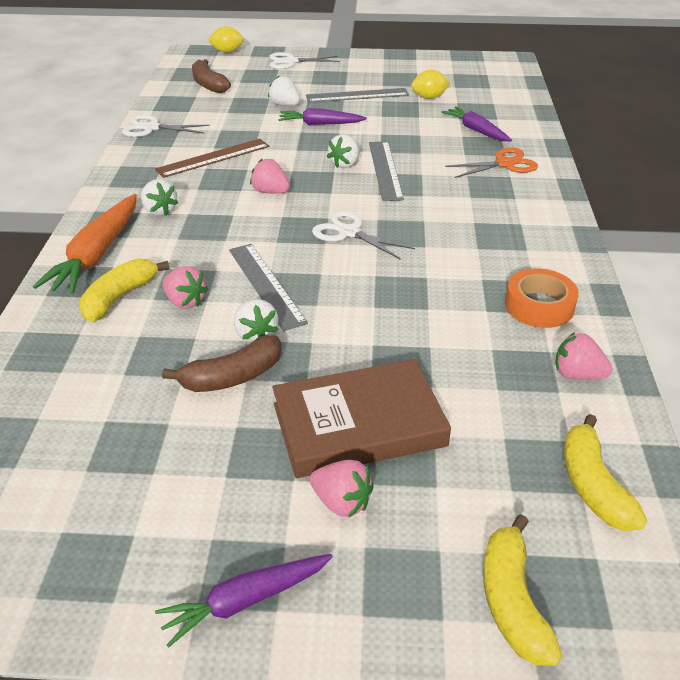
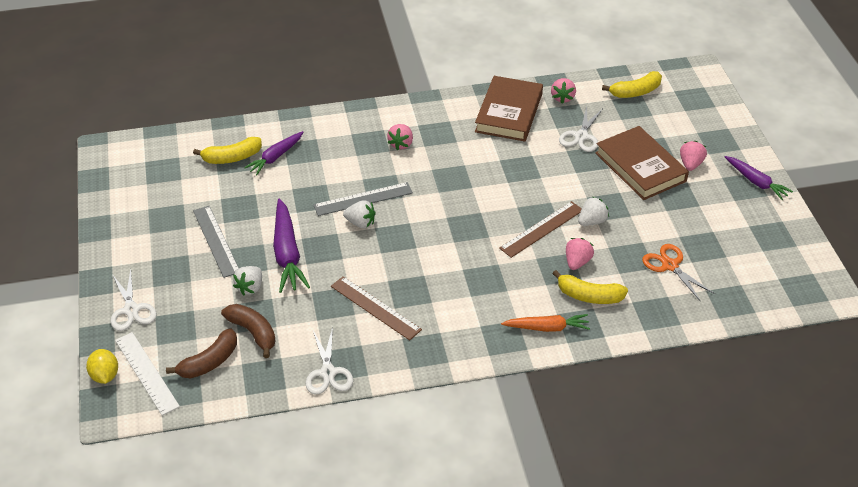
camera: 105 degrees left, 5 degrees up
orange carrot [33,194,137,294] -> orange carrot [501,314,590,332], size x0.64
white strawberry [141,179,178,216] -> none
brown banana [162,335,282,392] -> brown banana moved to [221,304,276,358]
grey ruler [229,244,308,331] -> brown ruler [499,201,582,258]
pink strawberry [250,159,290,193] -> pink strawberry moved to [387,124,413,150]
purple carrot [278,108,367,125] -> purple carrot [273,199,310,293], size x1.56
white scissors [312,211,415,260] -> white scissors moved to [559,106,602,152]
yellow lemon [411,70,450,99] -> none
orange scissors [445,147,538,178] -> orange scissors moved to [642,244,715,302]
yellow banana [483,514,562,665] -> yellow banana moved to [193,137,262,164]
orange tape [505,269,579,328] -> brown book [475,76,543,142]
none -> white ruler [115,332,180,415]

